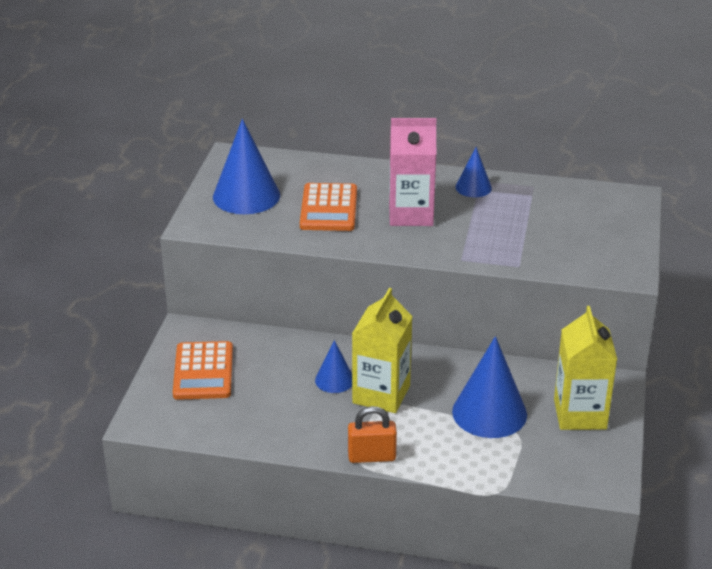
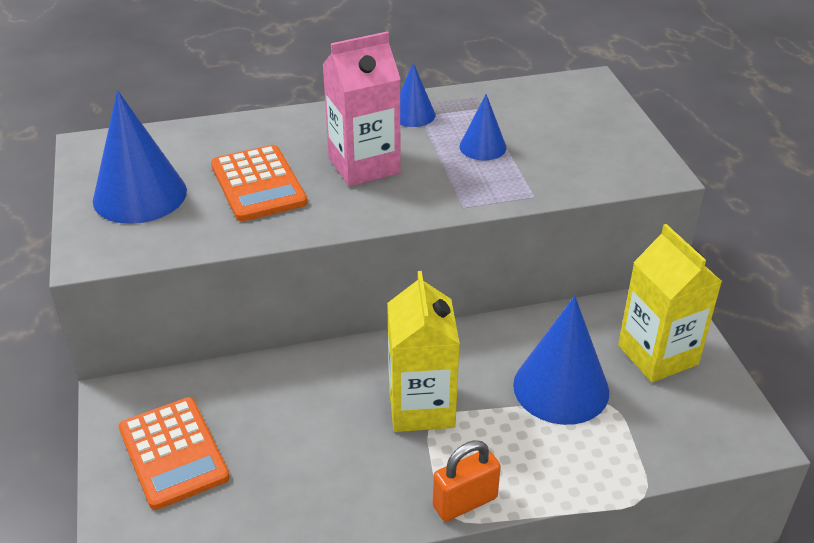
camera: 25 degrees left, 5 degrees up
blue cone [315,340,352,393] -> blue cone moved to [459,94,507,160]

